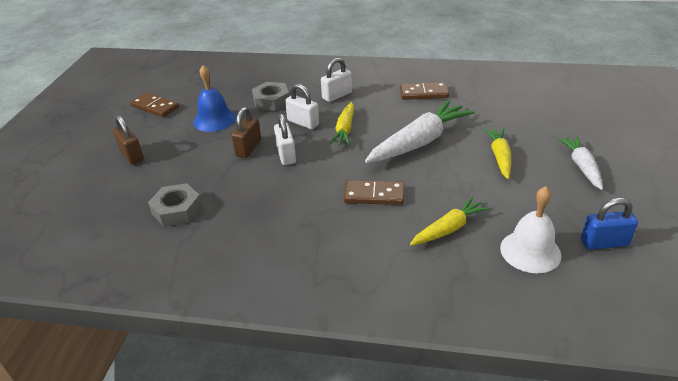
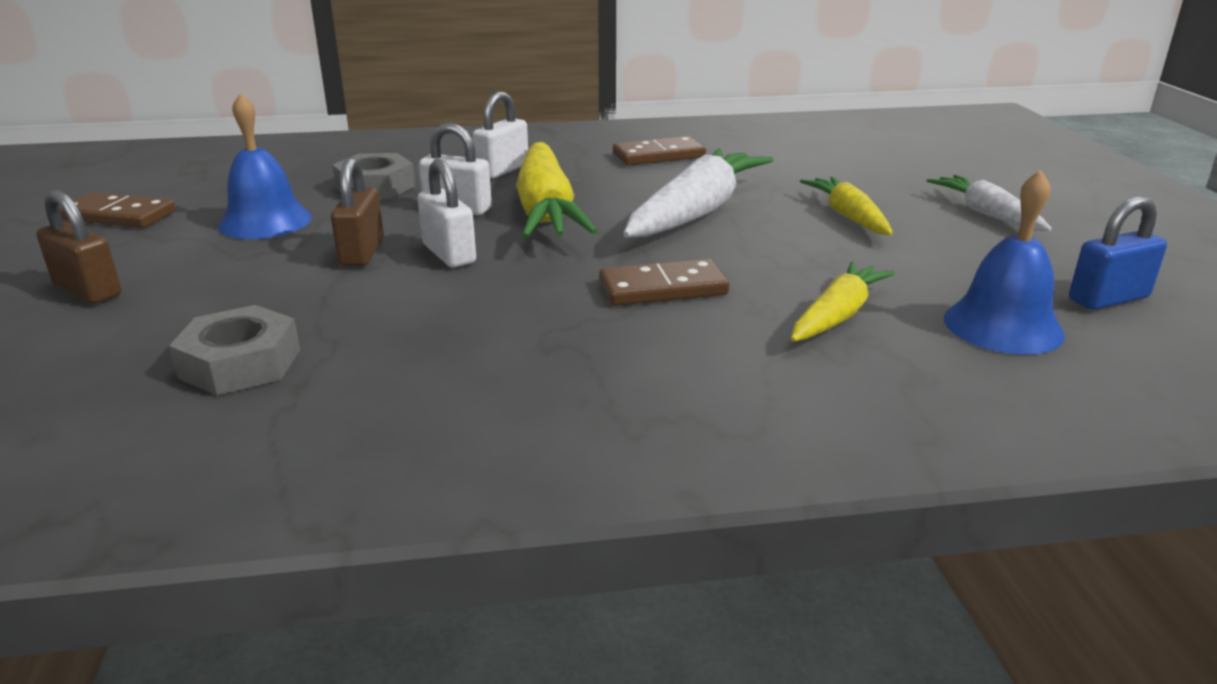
camera: 20 degrees left, 10 degrees down
yellow carrot [330,102,354,145] -> yellow carrot [516,142,597,238], size x1.72
white bell [500,186,561,273] -> blue bell [944,170,1065,355]

